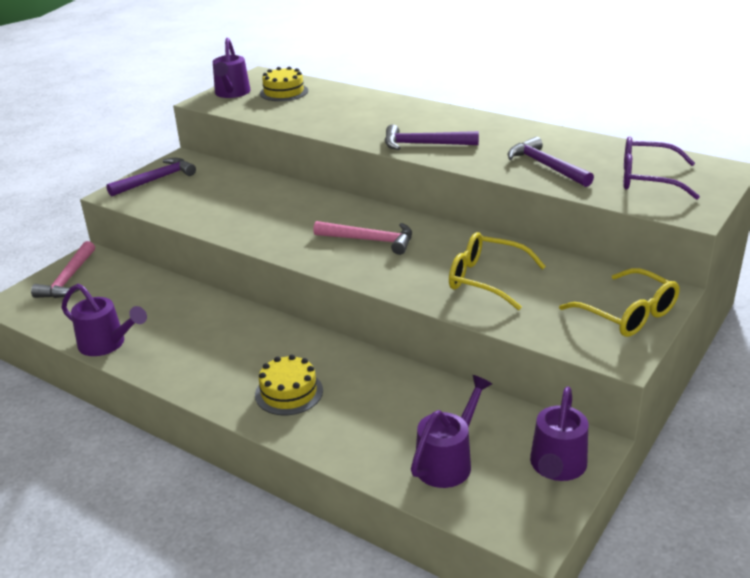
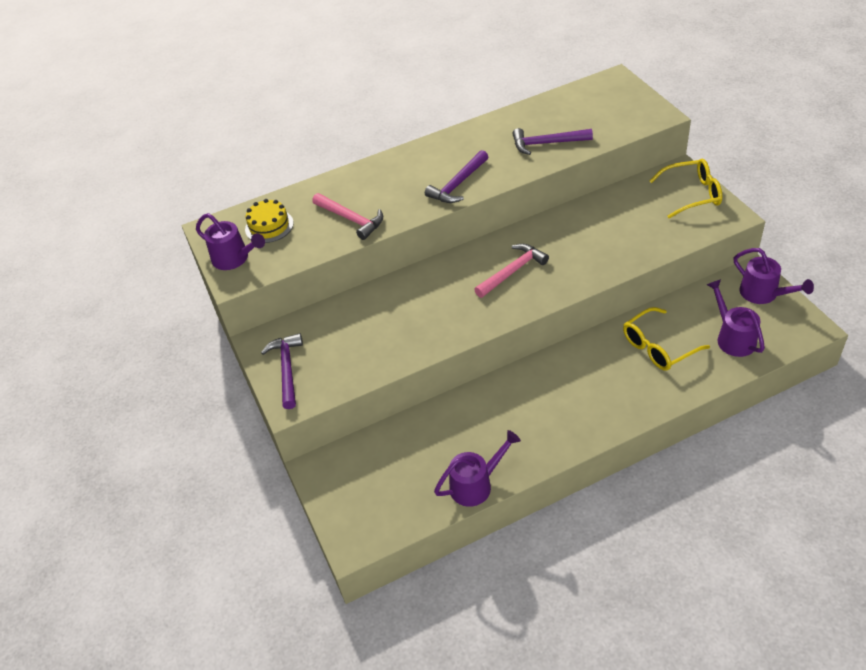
camera: 55 degrees left, 15 degrees up
pink hammer [31,241,95,298] -> pink hammer moved to [312,193,383,240]
yellow cake [255,355,323,415] -> none
yellow glasses [449,232,546,310] -> yellow glasses moved to [623,307,710,371]
purple glasses [623,137,700,200] -> none

